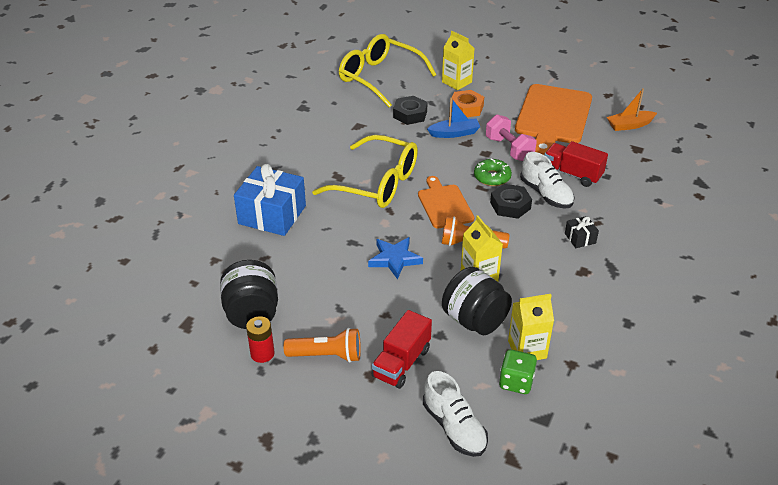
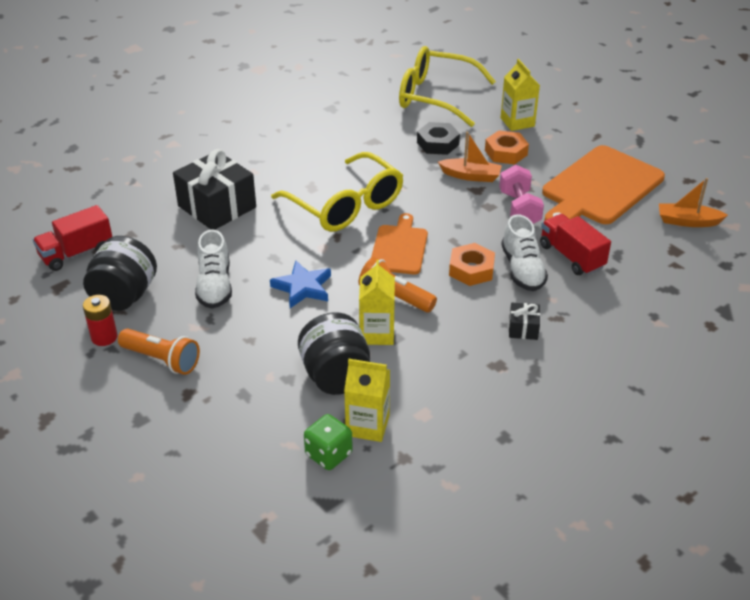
camera: 25 degrees right, 0 degrees up
blue gift [234,164,306,236] -> black gift [173,149,256,230]
yellow glasses [339,34,437,107] -> yellow glasses turned 45 degrees counterclockwise [399,46,496,127]
red truck [372,310,432,389] -> red truck moved to [33,205,112,271]
white shoe [423,371,488,457] -> white shoe moved to [195,229,232,309]
blue boat [427,98,481,138] -> orange boat [438,132,502,182]
green donut [474,159,512,186] -> none
black nut [490,184,532,219] -> orange nut [449,243,495,286]

